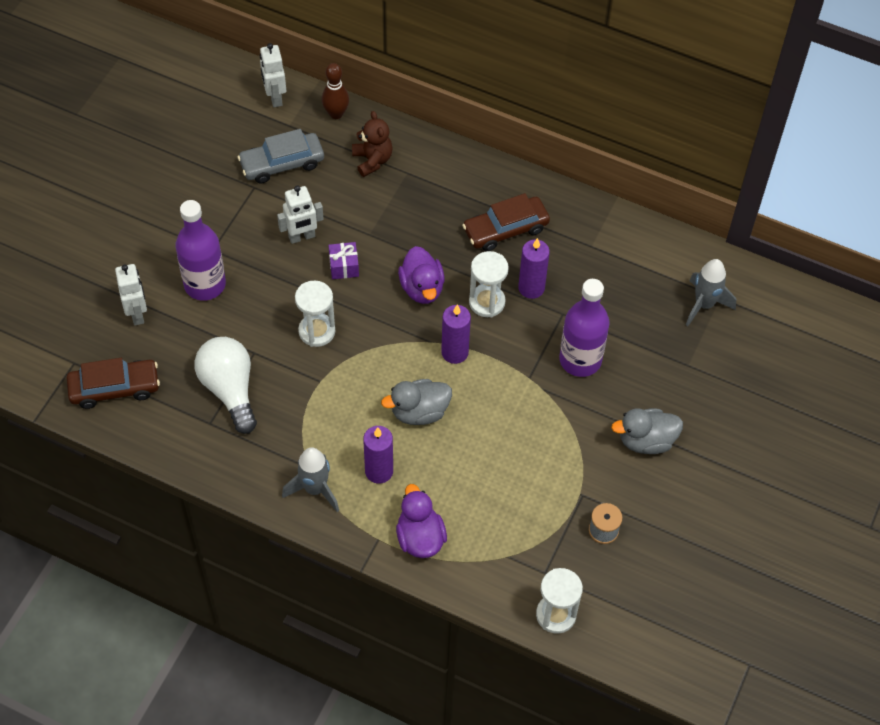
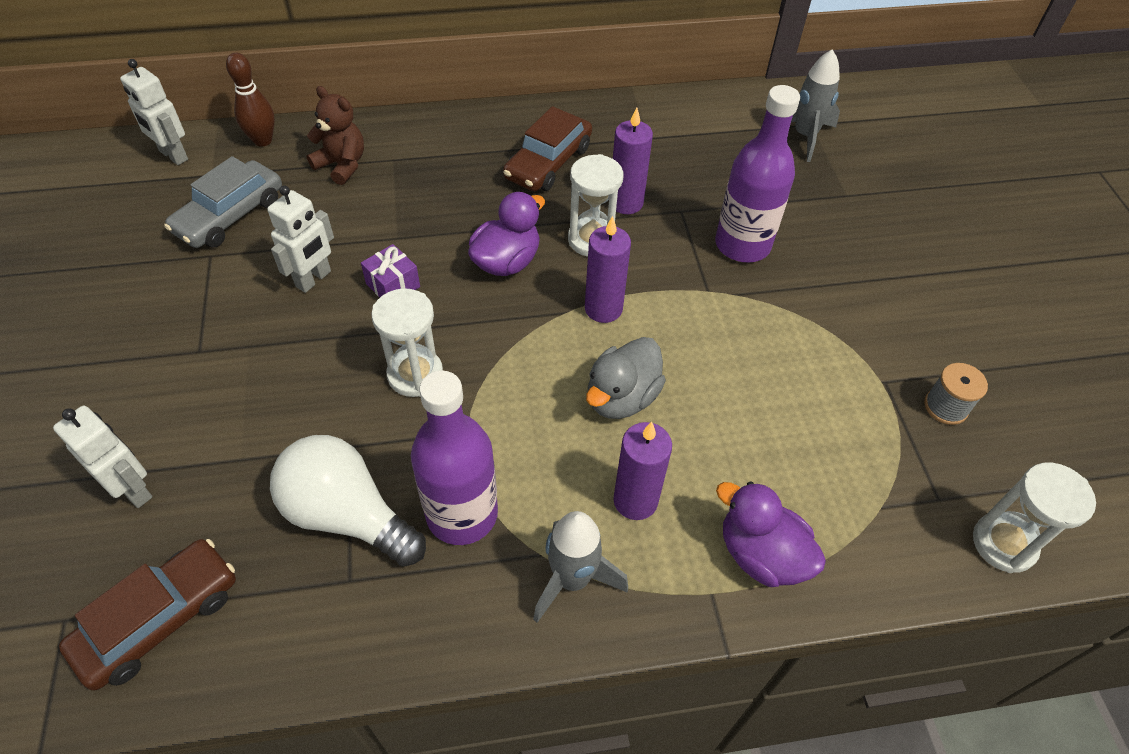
camera: 35 degrees left, 5 degrees down
purple bottle [175,200,226,301] -> purple bottle moved to [411,370,498,545]
purple duck [398,246,445,304] -> purple duck turned 90 degrees counterclockwise [468,192,545,276]
grey duck [611,408,683,454] -> none

